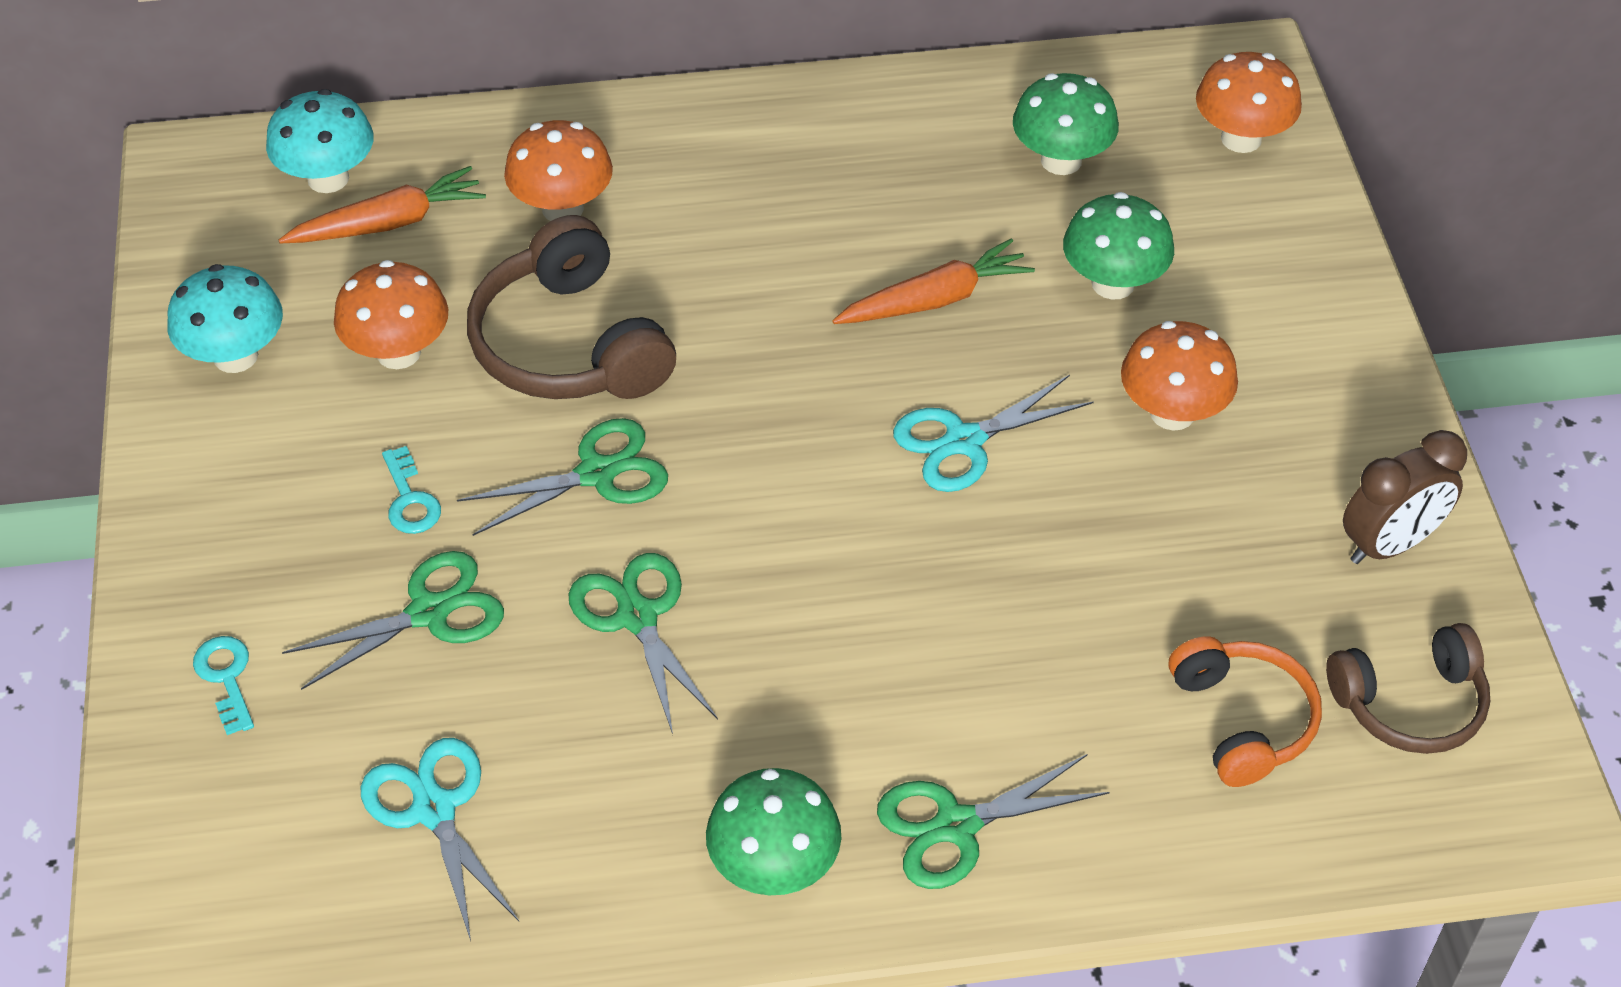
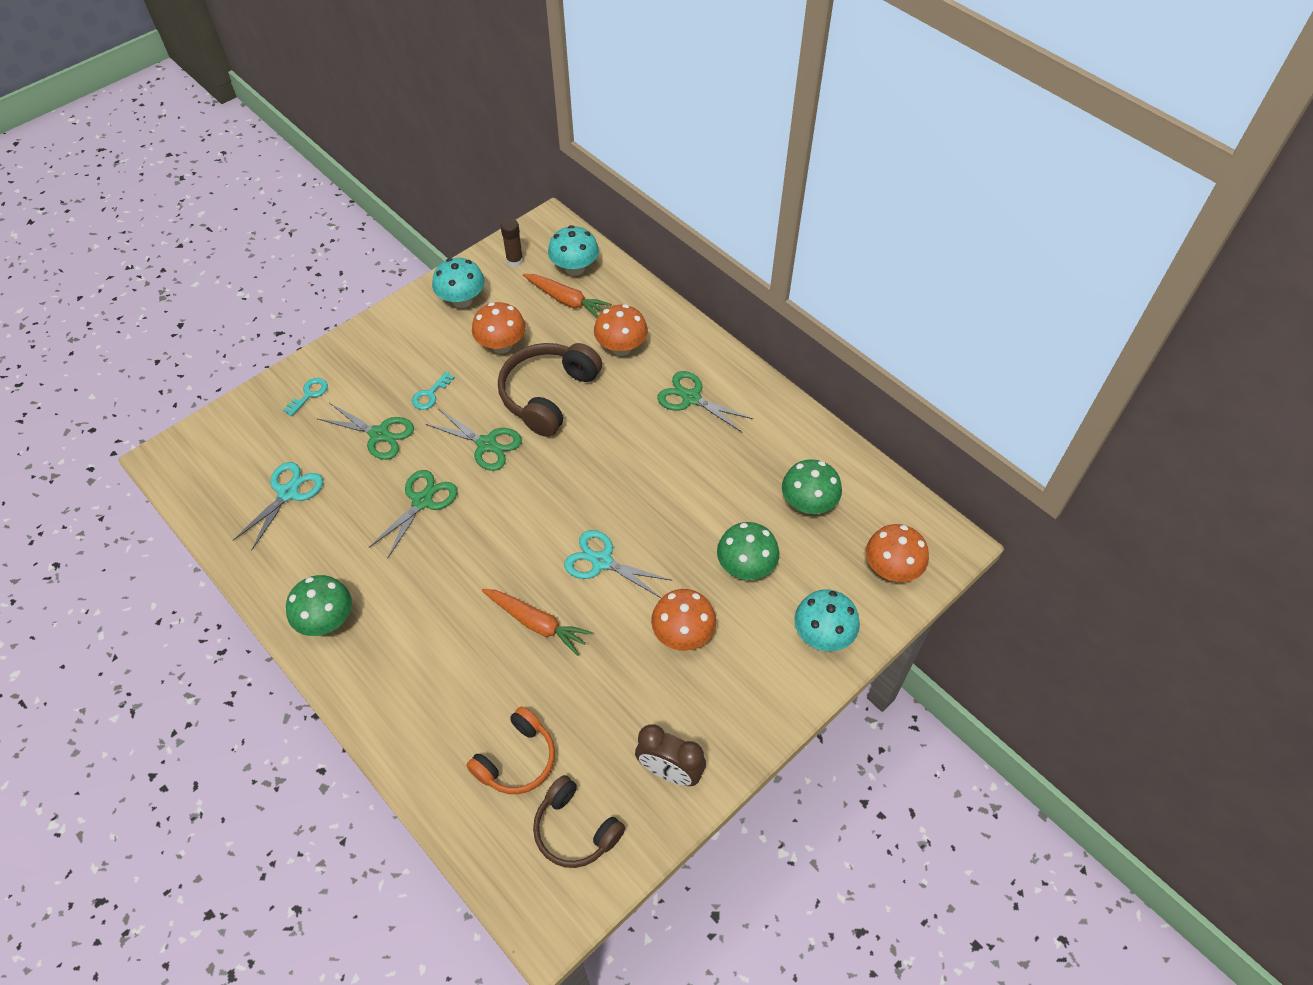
camera: 55 degrees right, 5 degrees up
orange carrot [832,238,1035,324] -> orange carrot moved to [482,589,592,656]
green scissors [877,754,1110,889] -> green scissors moved to [657,371,753,432]
none -> brown glue stick [501,219,523,267]
none -> turquoise mushroom [794,590,860,651]

